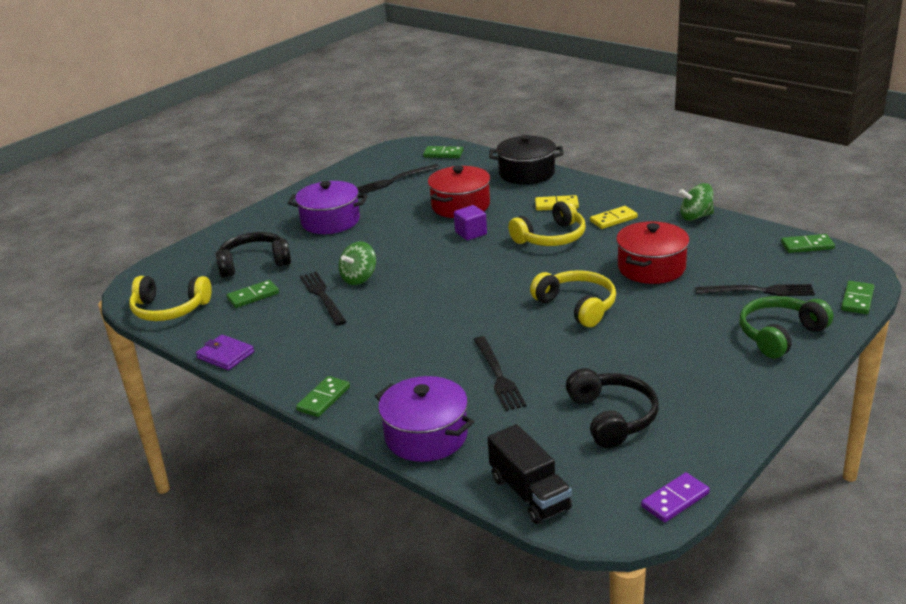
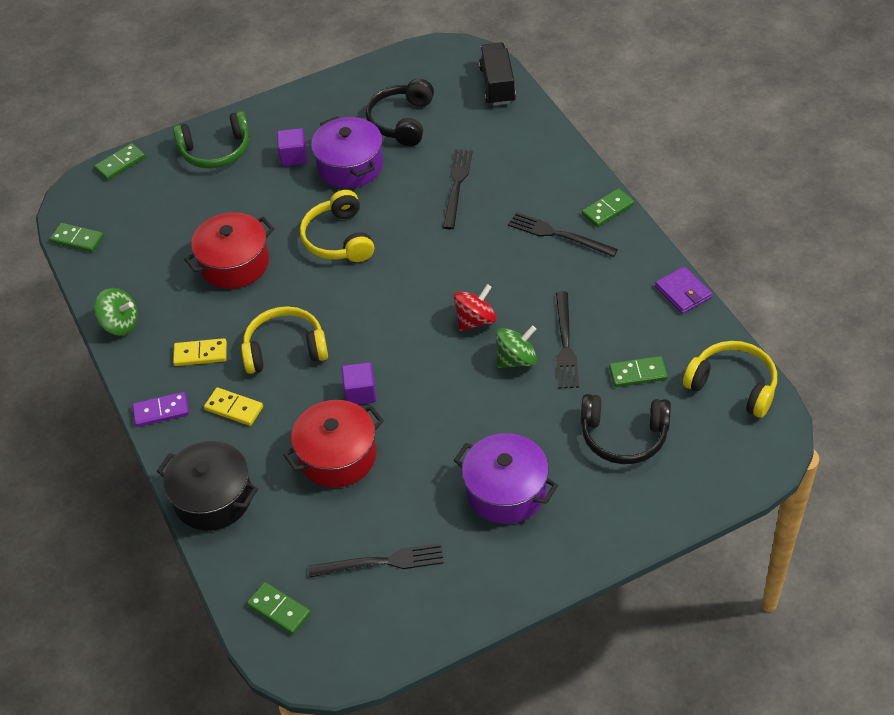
camera: 155 degrees left, 20 degrees up
purple pot [375,376,474,462] -> purple pot moved to [311,116,383,188]
purple domino [641,472,710,523] -> purple domino moved to [132,392,189,427]
black fork [695,284,815,296] -> black fork moved to [508,212,618,257]
none -> purple cube [277,128,307,166]
none -> red spinning top [453,284,497,331]

